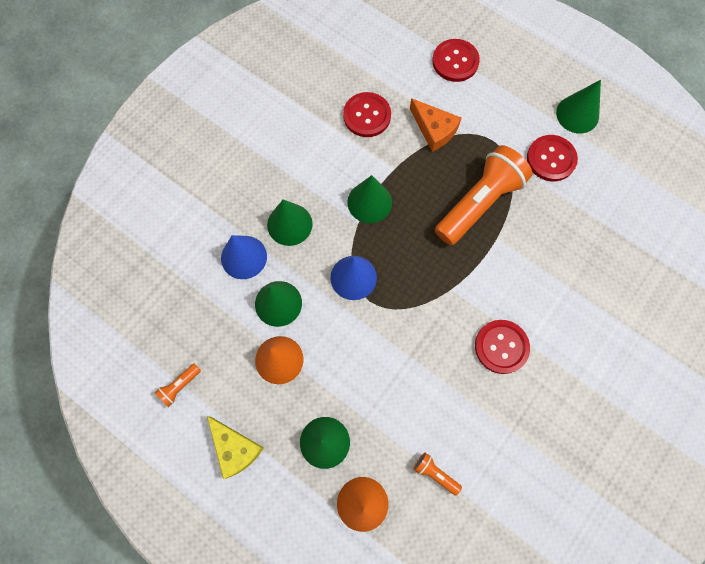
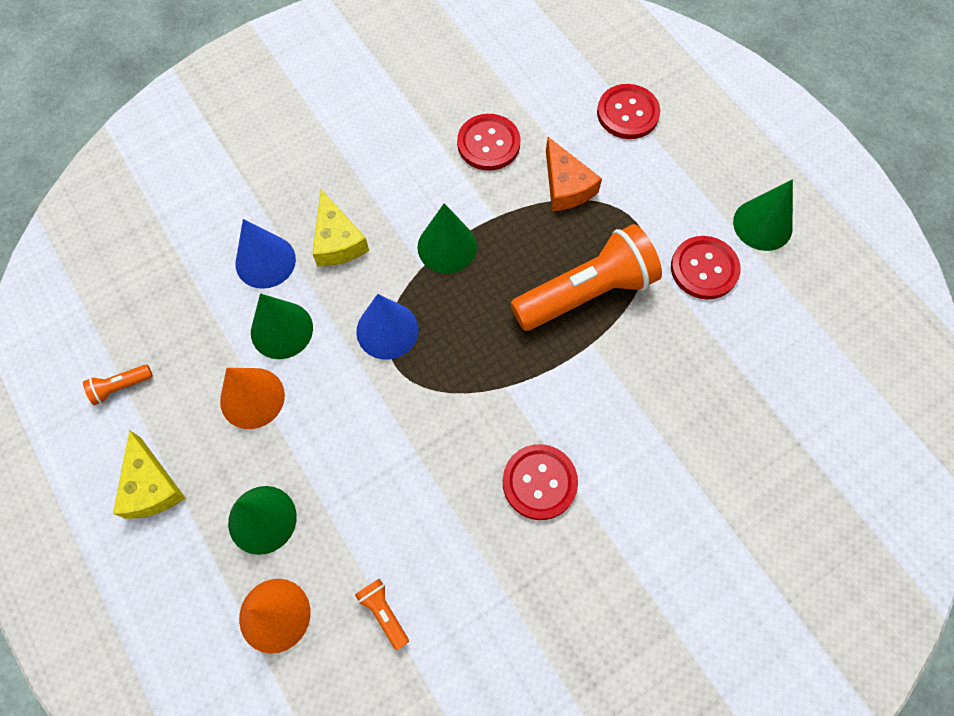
camera: 20 degrees right, 5 degrees down
green cone [267,199,313,246] -> yellow cheese [312,189,369,266]

